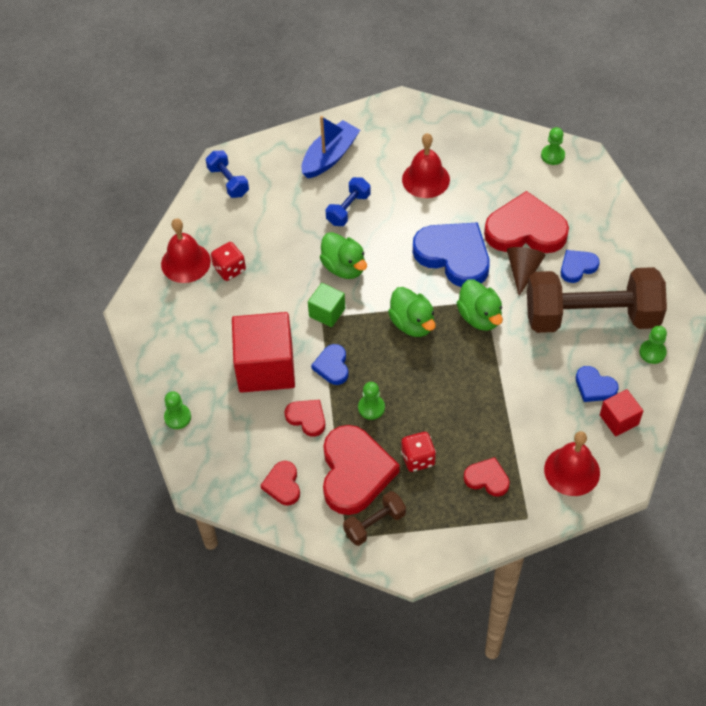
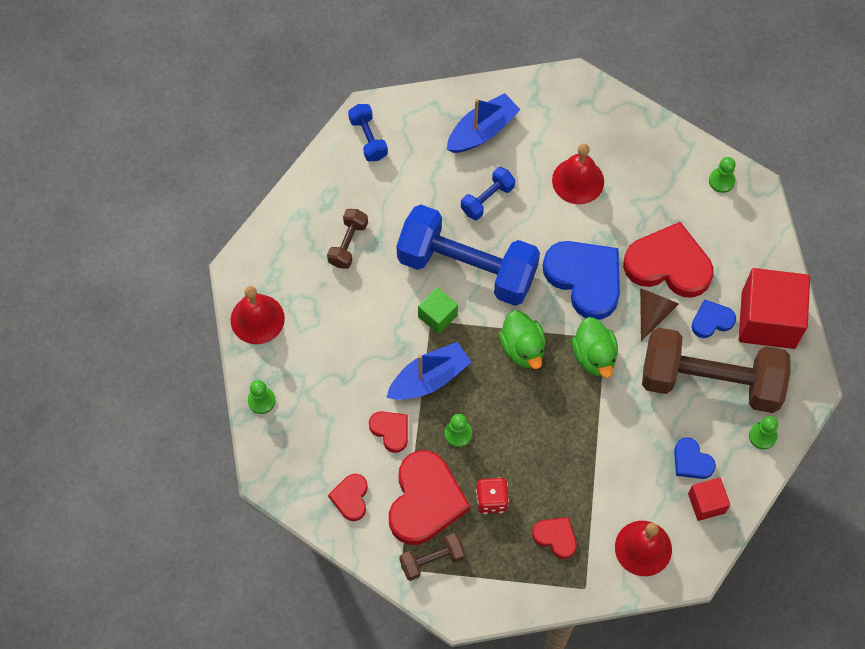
camera: 10 degrees right, 10 degrees up
red bell [161,218,211,283] -> red bell moved to [231,286,285,344]
red dice [211,242,246,281] -> brown dumbbell [327,209,368,269]
red cube [232,312,295,393] -> red cube moved to [739,268,810,349]
blue heart [311,344,349,385] -> blue boat [386,342,472,400]
green duck [320,232,367,279] -> blue dumbbell [396,205,540,306]

